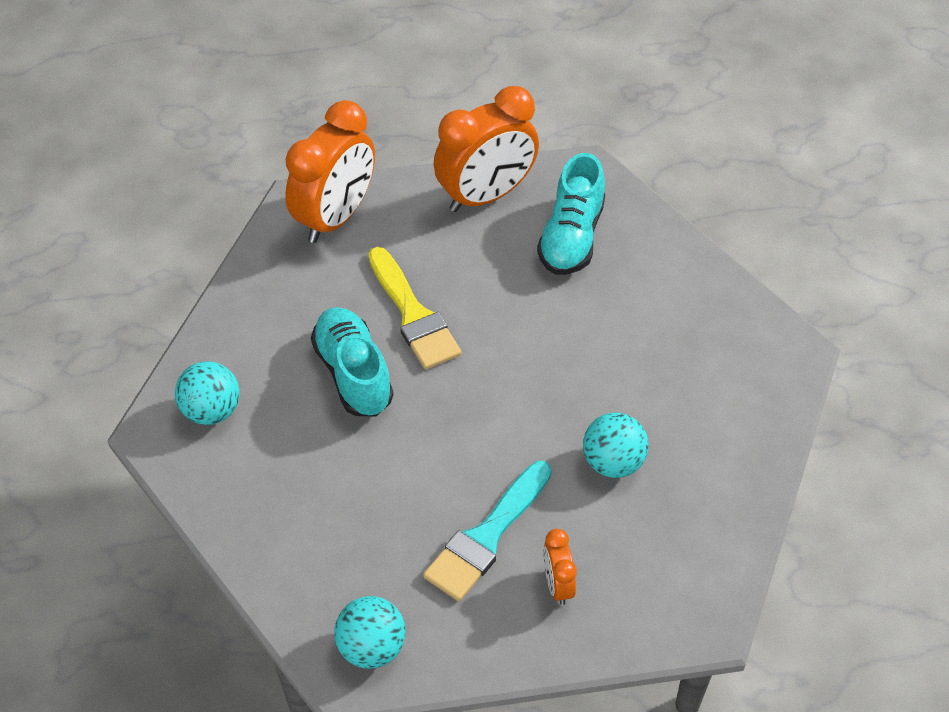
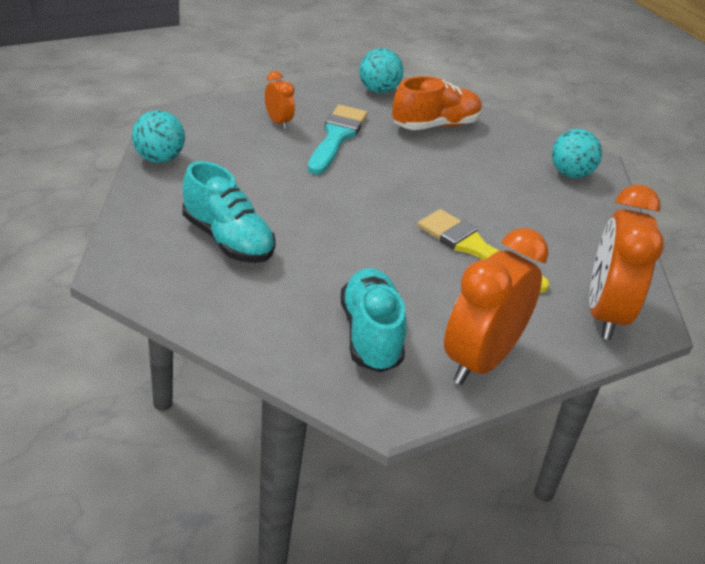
camera: 155 degrees right, 15 degrees down
turquoise shoe [311,307,394,416] -> turquoise shoe moved to [182,161,276,263]
turquoise ball [583,413,648,478] -> turquoise ball moved to [132,110,185,163]
none -> orange shoe [392,76,482,130]

